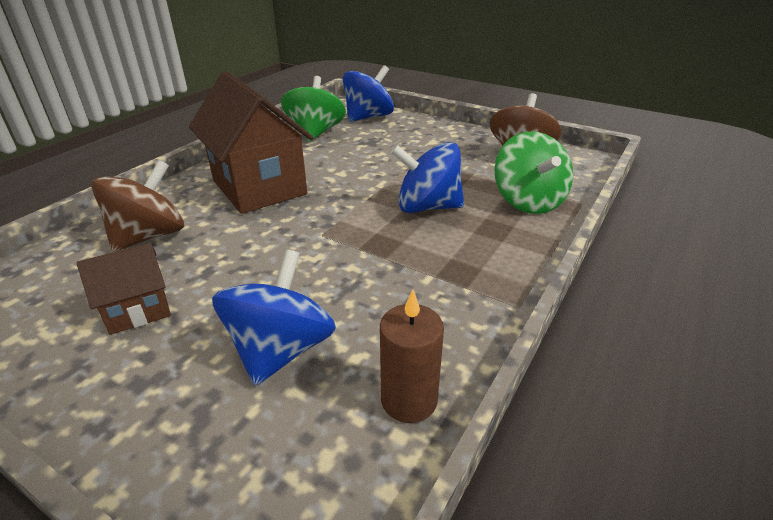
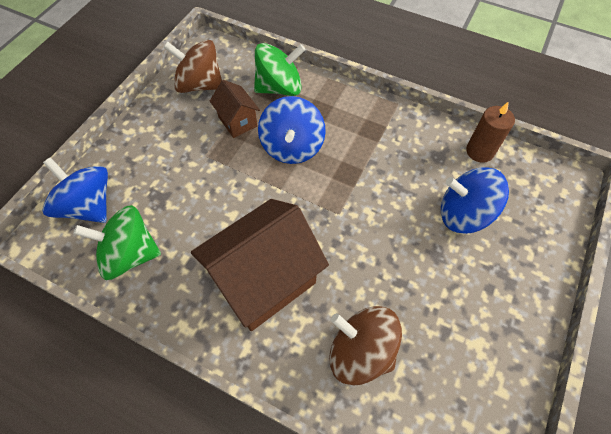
camera: 95 degrees left, 25 degrees up
brown house [77,243,171,335] -> brown house moved to [210,80,260,138]

